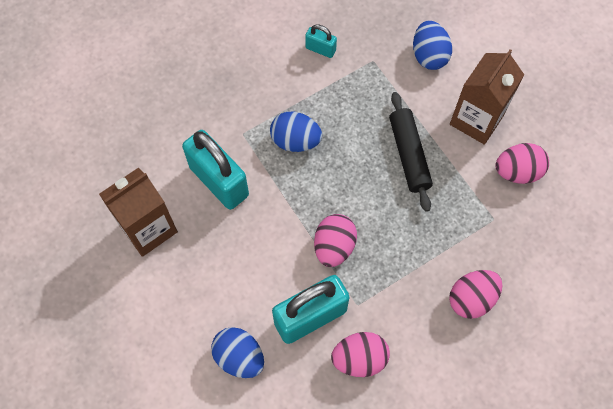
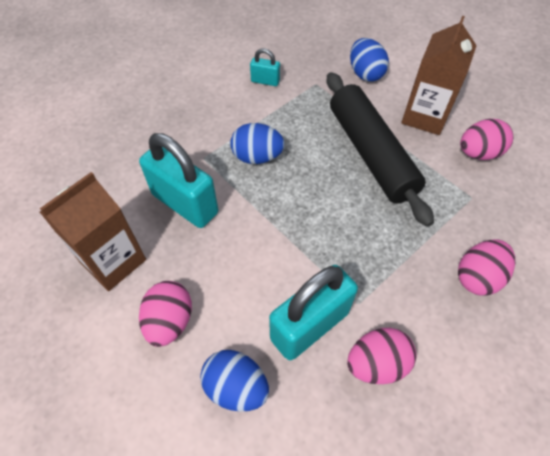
camera: 10 degrees left, 10 degrees down
pink egg [314,214,357,267] -> pink egg moved to [139,281,192,347]
black rolling pin [389,92,433,212] -> black rolling pin [327,72,434,227], size x1.56

